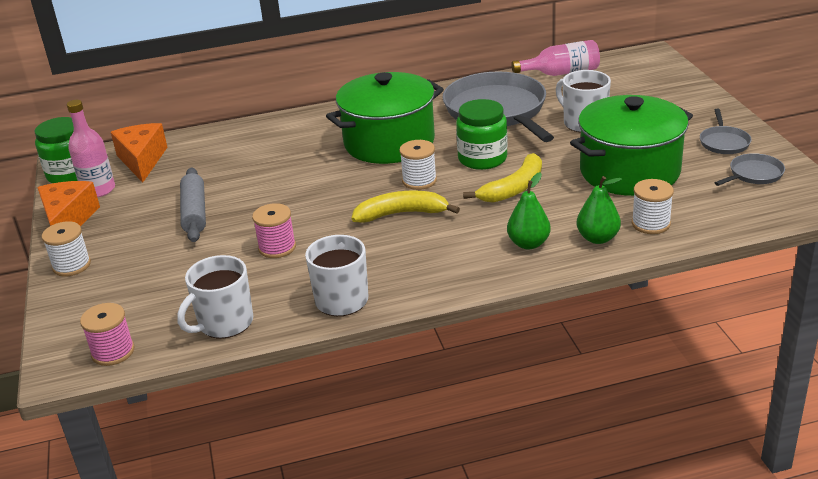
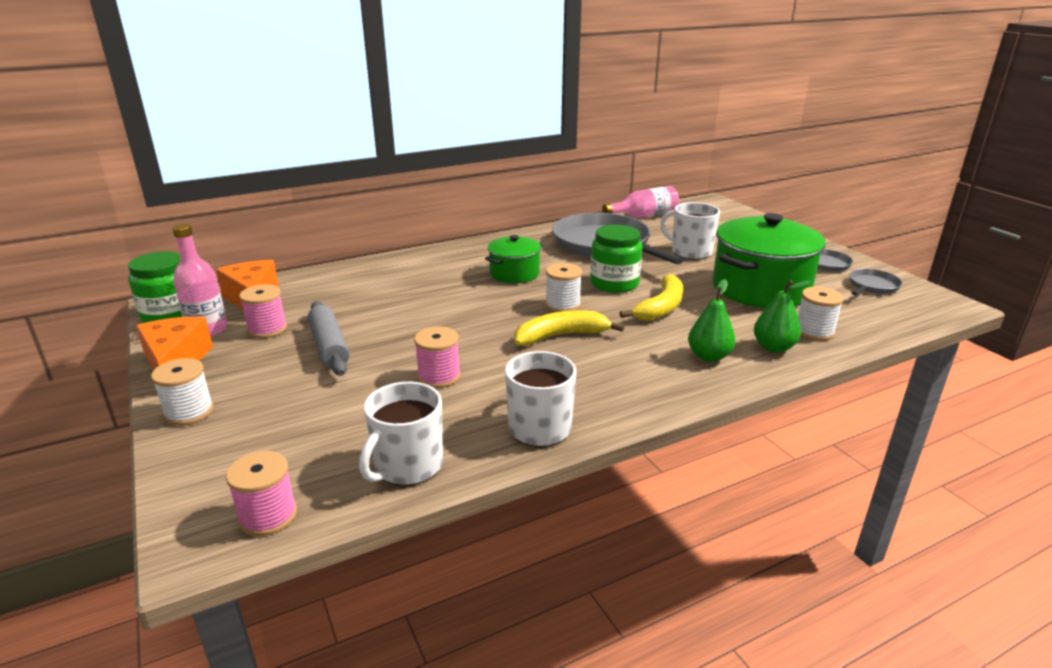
camera: 15 degrees left, 5 degrees down
green pot [326,72,444,164] -> green pot [485,235,543,283], size x0.55
none -> pink spool [239,284,287,338]

